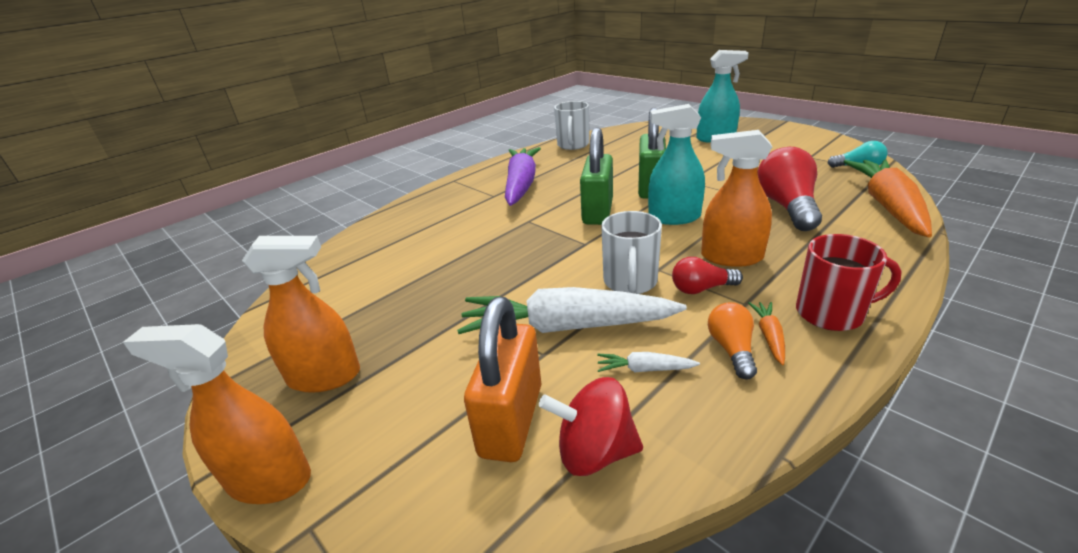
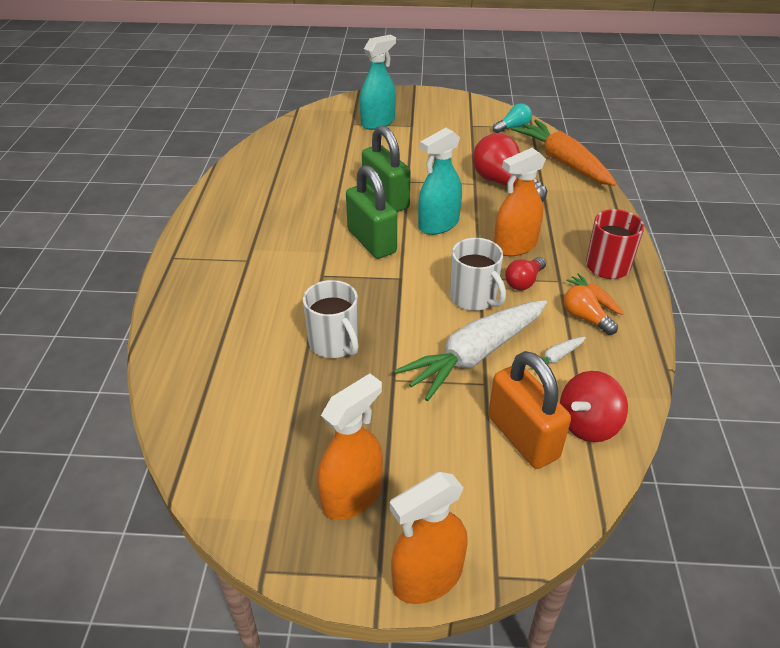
camera: 45 degrees left, 10 degrees up
purple carrot [505,147,541,206] -> none
white mug [554,101,589,150] -> white mug moved to [303,280,359,358]

